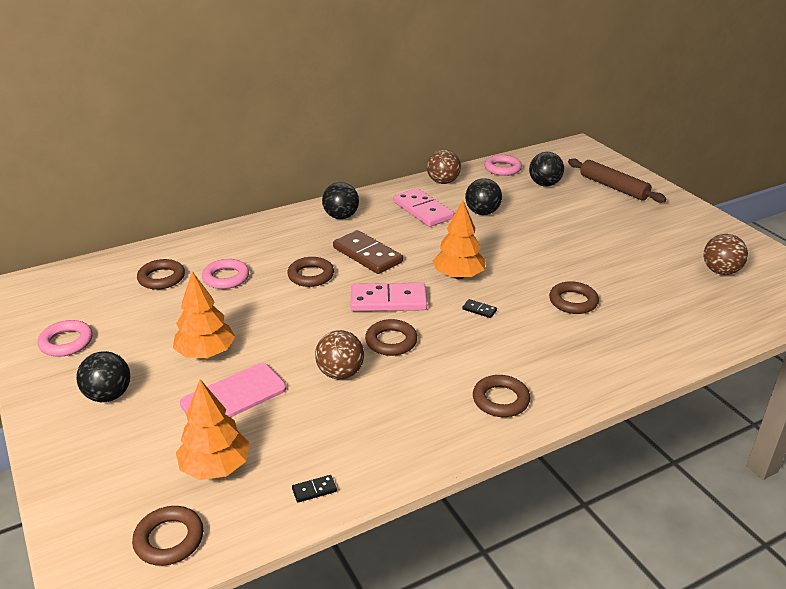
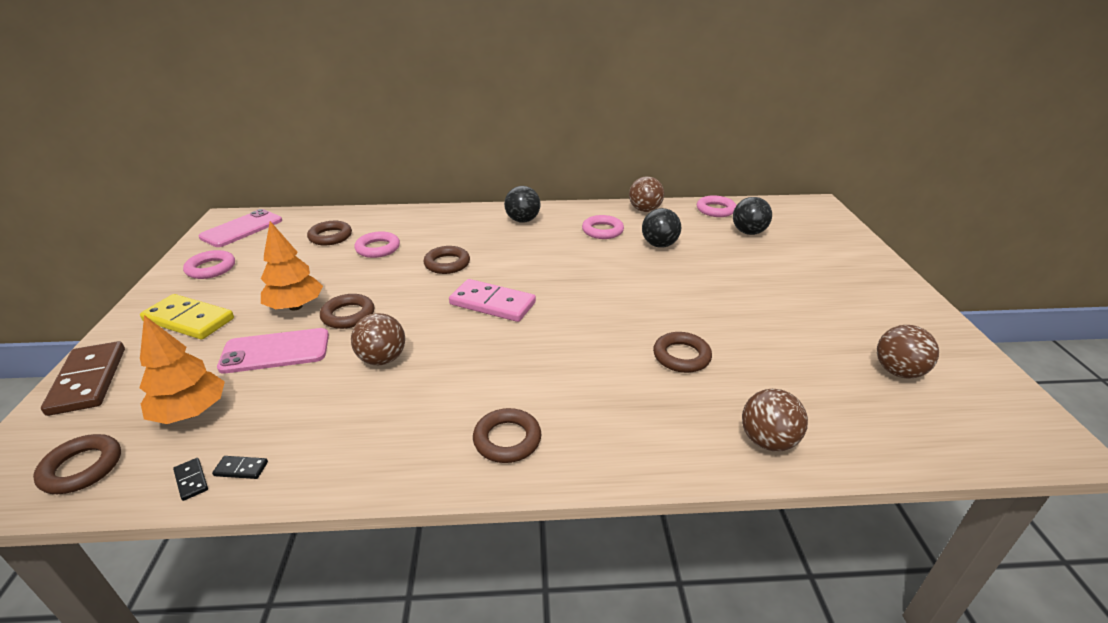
camera: 25 degrees right, 0 degrees up
black ball [76,351,130,402] -> yellow domino [140,294,234,339]
brown domino [333,230,403,274] -> brown domino moved to [41,341,125,416]
brown ring [365,319,418,356] -> brown ring moved to [320,294,374,329]
pink domino [393,188,454,227] -> pink ring [582,215,624,239]
orange tree [432,201,486,279] -> none
black domino [462,299,497,318] -> black domino moved to [173,458,208,501]
brown rolling pin [568,158,667,203] -> none
none -> pink phone [199,209,282,247]
none -> brown ball [742,389,808,451]

